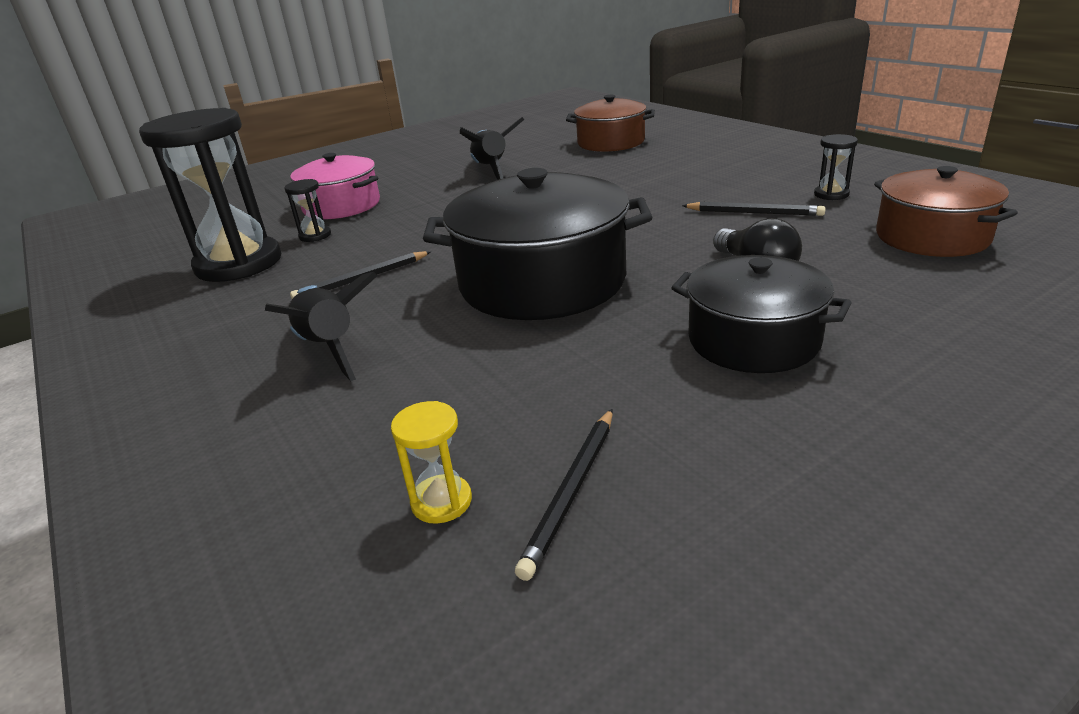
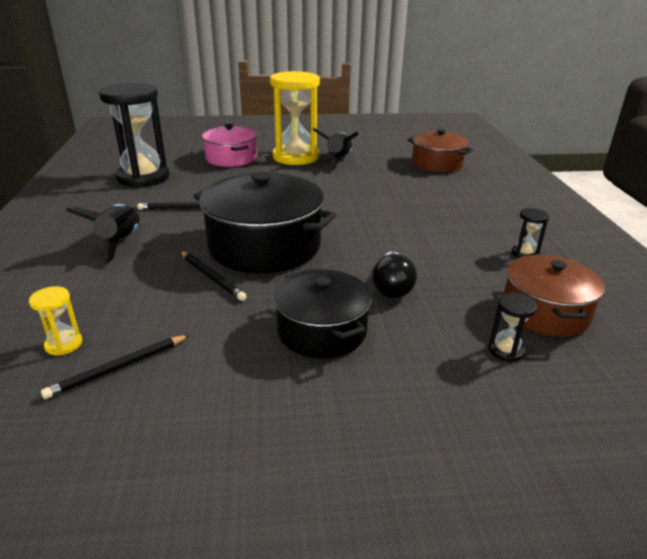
camera: 25 degrees right, 0 degrees up
black hourglass [284,179,331,242] -> black hourglass moved to [488,293,537,362]
black pencil [682,202,826,216] -> black pencil moved to [180,251,247,301]
none -> yellow hourglass [270,71,320,165]

